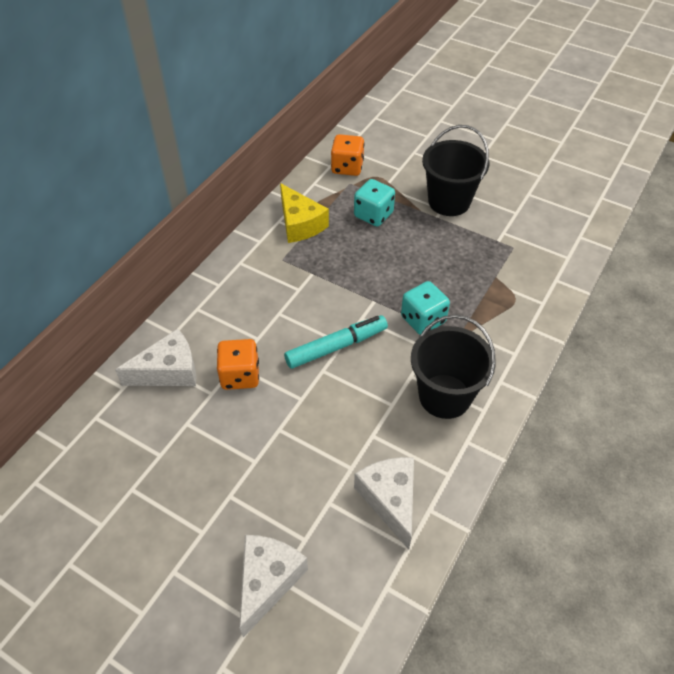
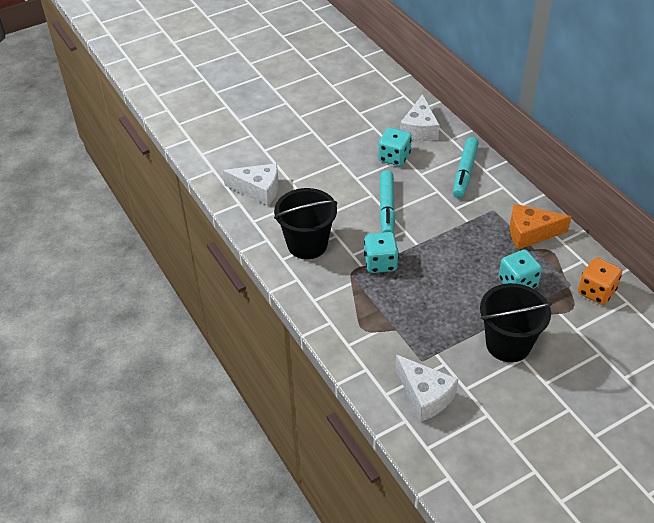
camera: 120 degrees right, 5 degrees down
orange dice [217,339,259,390] -> turquoise dice [378,127,412,166]
white cheese [240,535,308,638] -> white cheese moved to [395,355,458,422]
yellow cheese [280,183,329,243] -> orange cheese [510,204,571,250]
none -> turquoise marker [453,137,479,198]

